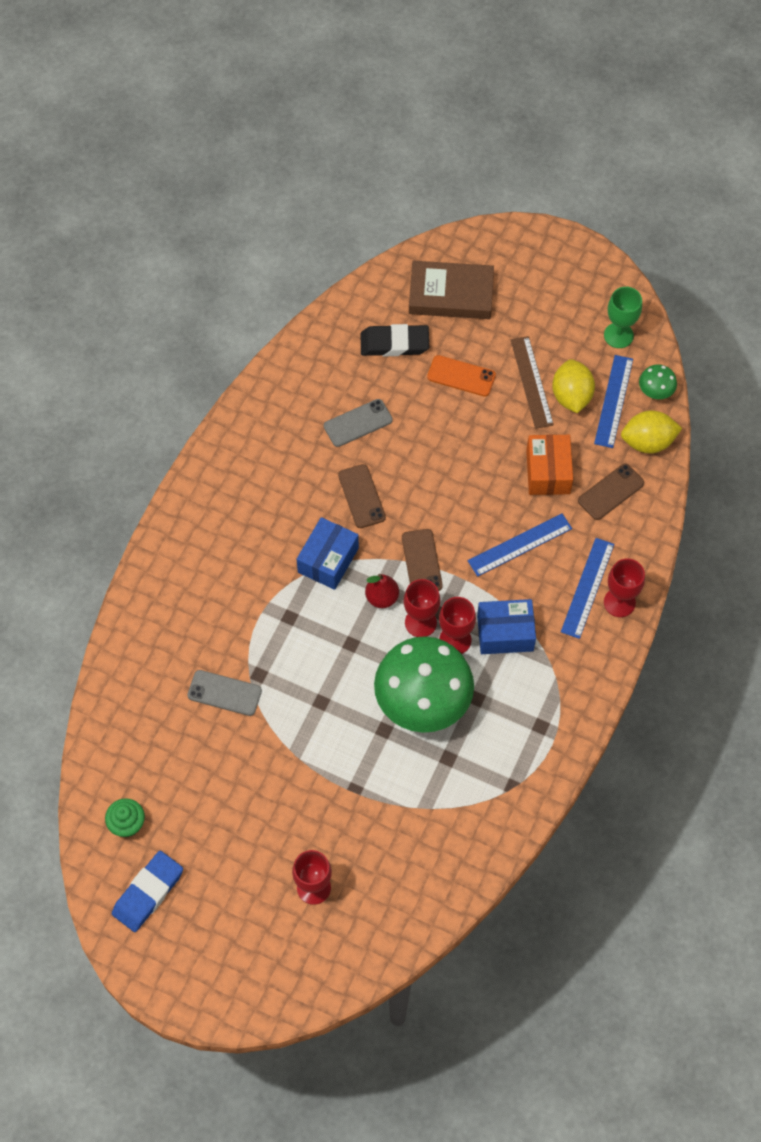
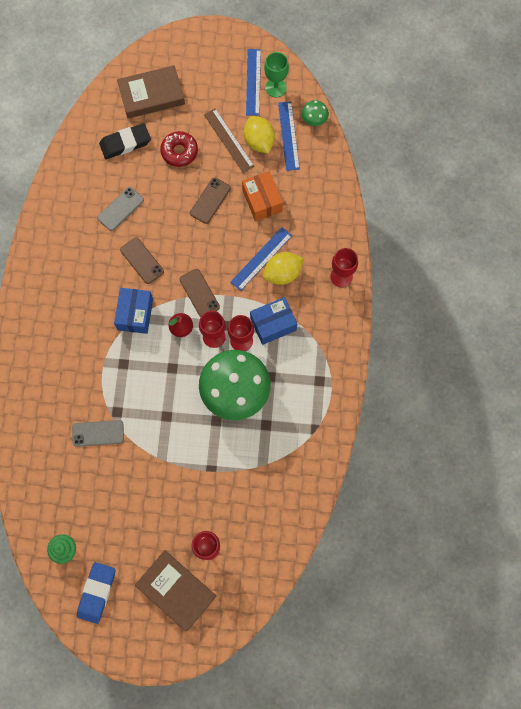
camera: 20 degrees left, 10 degrees up
orange phone [427,355,496,396] -> red donut [160,131,198,167]
blue ruler [561,538,614,639] -> blue ruler moved to [246,49,261,116]
brown phone [578,464,644,520] -> brown phone moved to [190,177,231,224]
yellow lemon [621,410,682,454] -> yellow lemon moved to [263,252,304,285]
none -> brown book [135,550,216,631]

